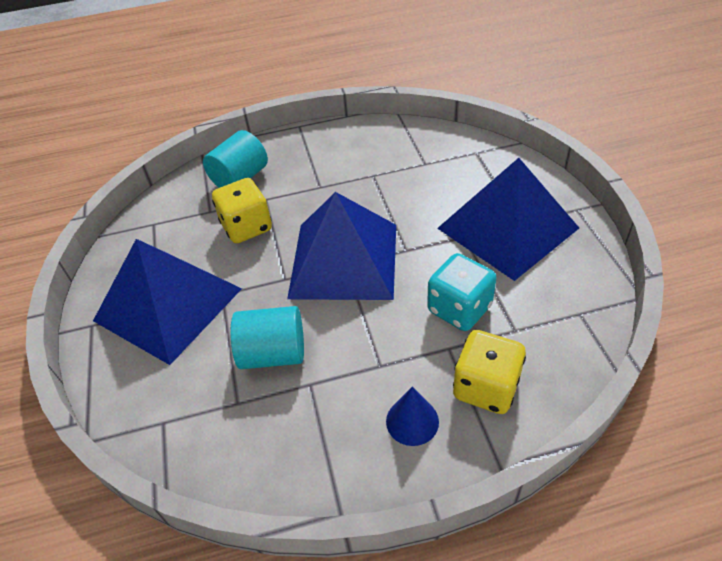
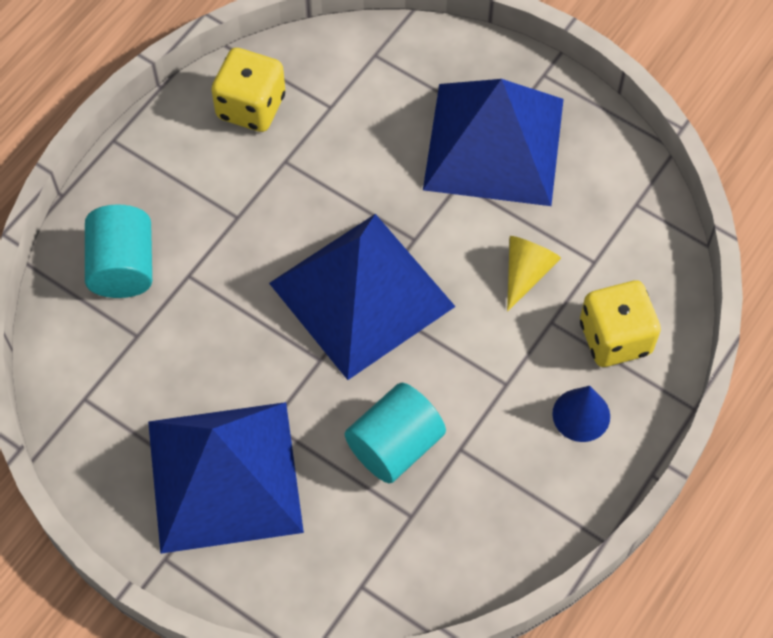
camera: 45 degrees left, 15 degrees up
yellow dice [212,178,272,243] -> yellow dice moved to [211,48,285,132]
turquoise dice [427,253,497,331] -> yellow cone [507,236,561,312]

